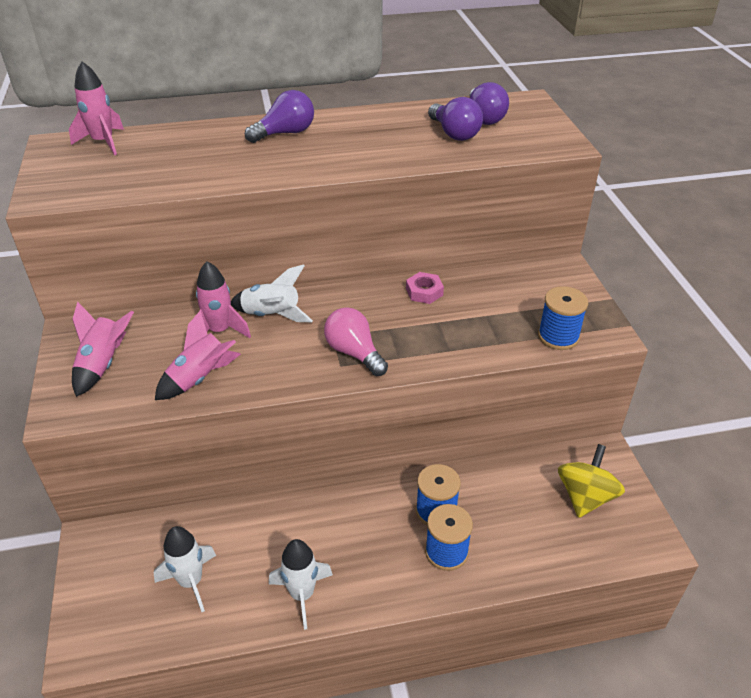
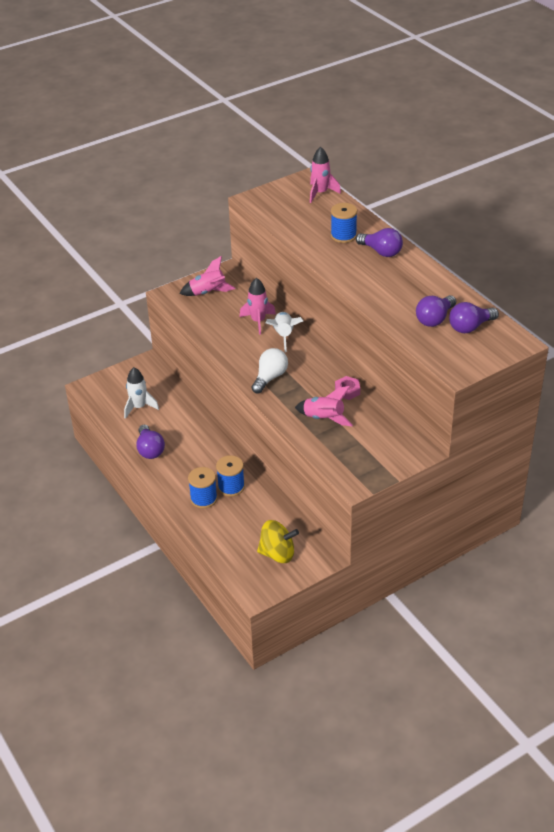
camera: 70 degrees right, 0 degrees up
pink rocket [155,310,241,400] -> pink rocket moved to [295,386,353,426]
white rocket [269,539,333,630] -> purple light bulb [136,425,165,459]
pink light bulb [324,307,388,376] -> white light bulb [251,348,288,393]
blue spool [538,286,588,350] -> blue spool moved to [331,203,357,243]

